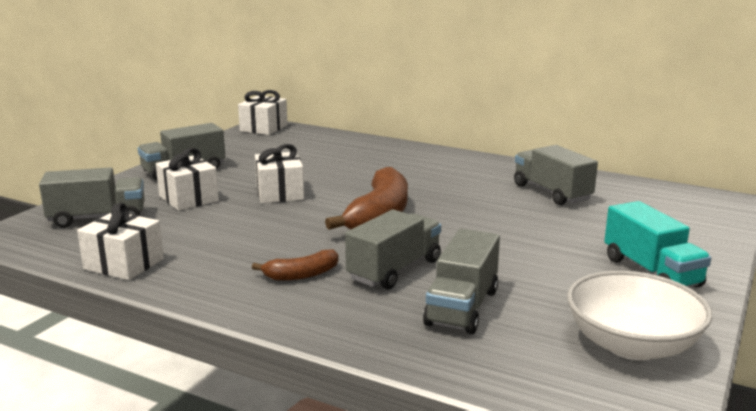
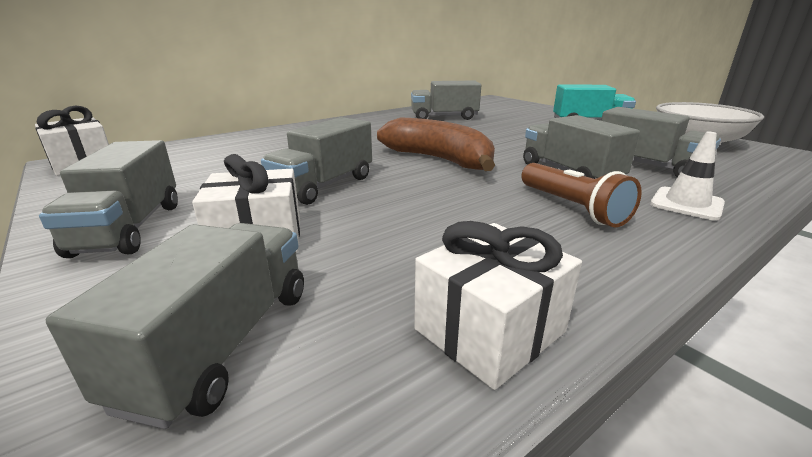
camera: 65 degrees left, 5 degrees up
brown banana [252,249,338,281] -> brown flashlight [521,163,642,228]
white gift [255,144,304,203] -> grey truck [261,117,372,205]
none -> white traffic cone [650,132,725,221]

